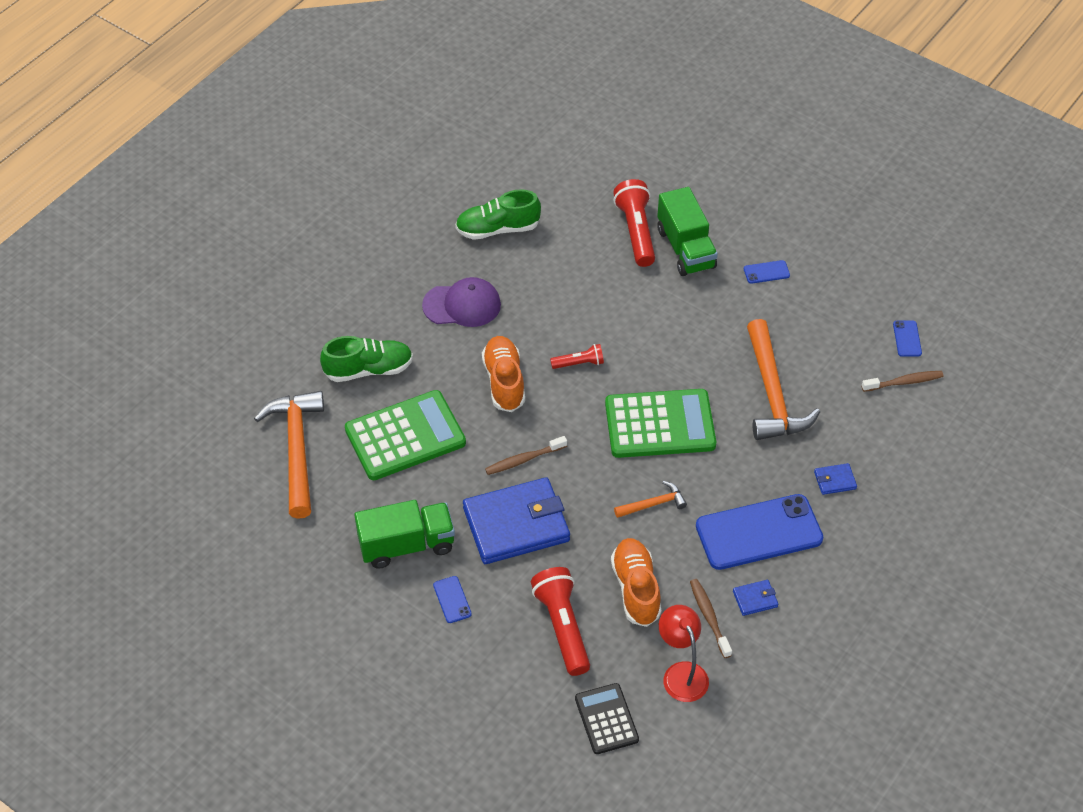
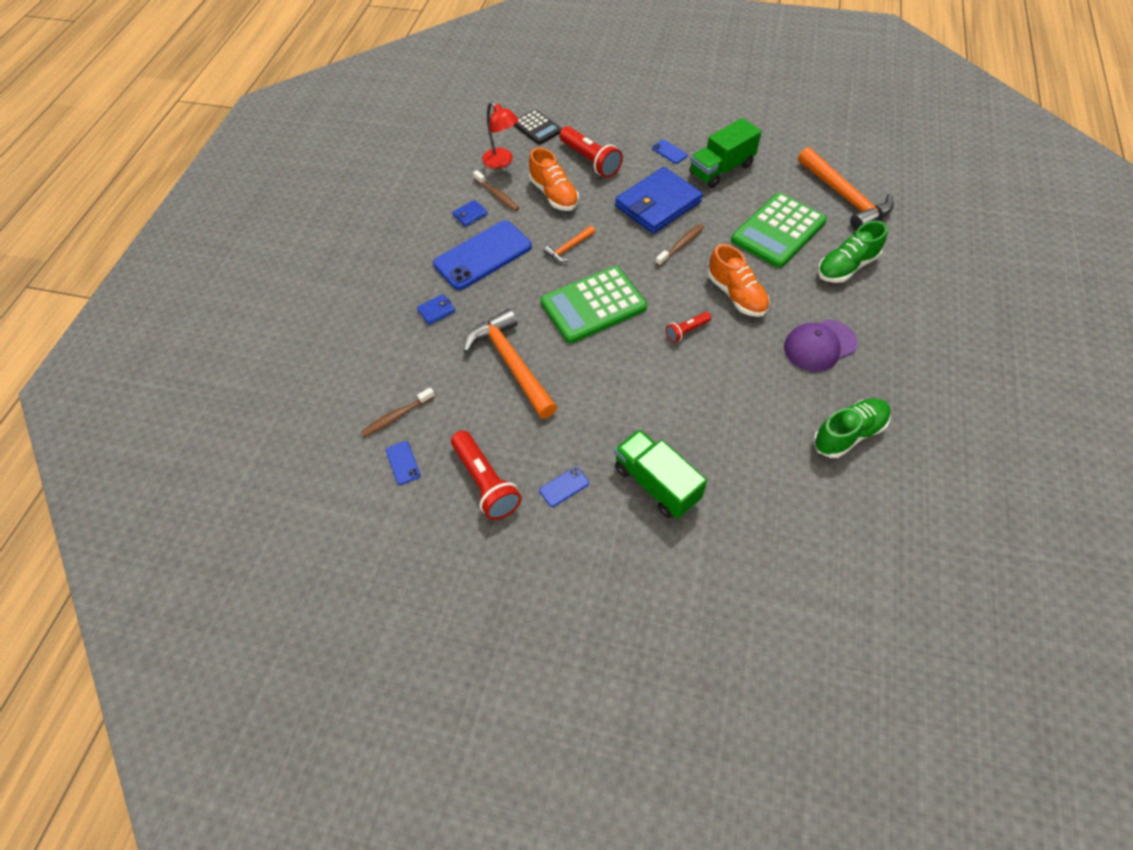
camera: 160 degrees right, 5 degrees up
red flashlight [613,179,655,267] -> red flashlight moved to [451,430,522,520]

